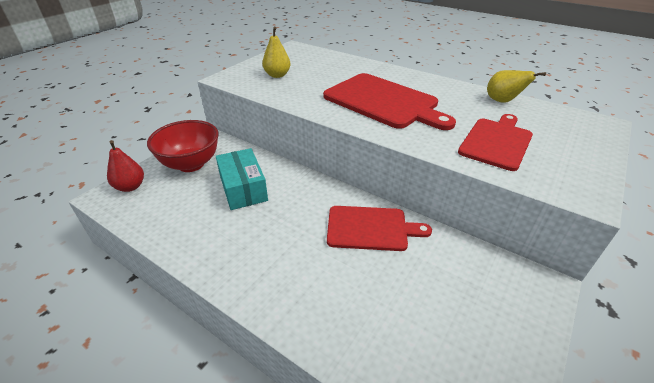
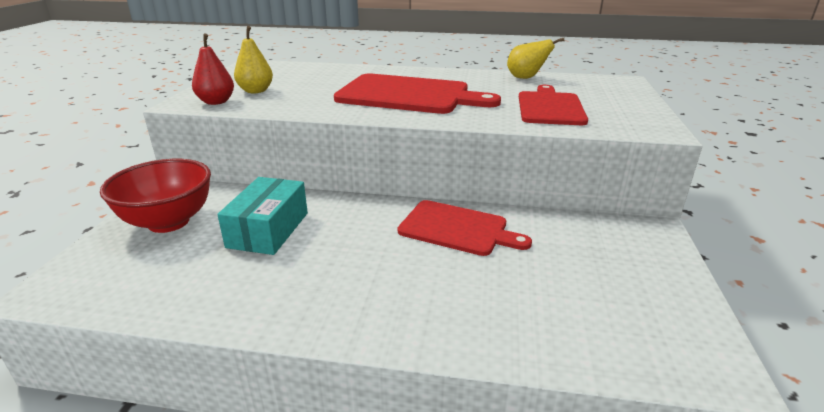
camera: 25 degrees left, 10 degrees down
red pear [107,140,144,192] -> red pear moved to [192,33,234,105]
turquoise box [216,148,268,210] -> turquoise box turned 60 degrees clockwise [217,177,308,255]
red cutting board [327,206,432,251] -> red cutting board turned 45 degrees clockwise [398,200,532,256]

